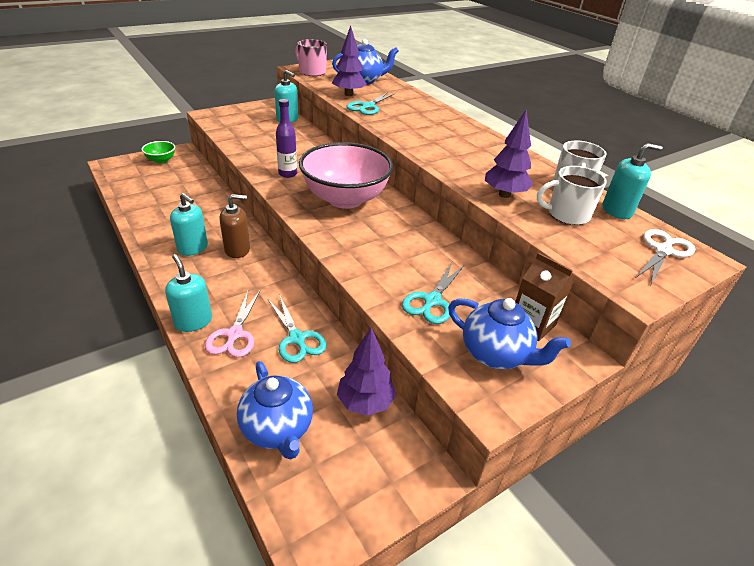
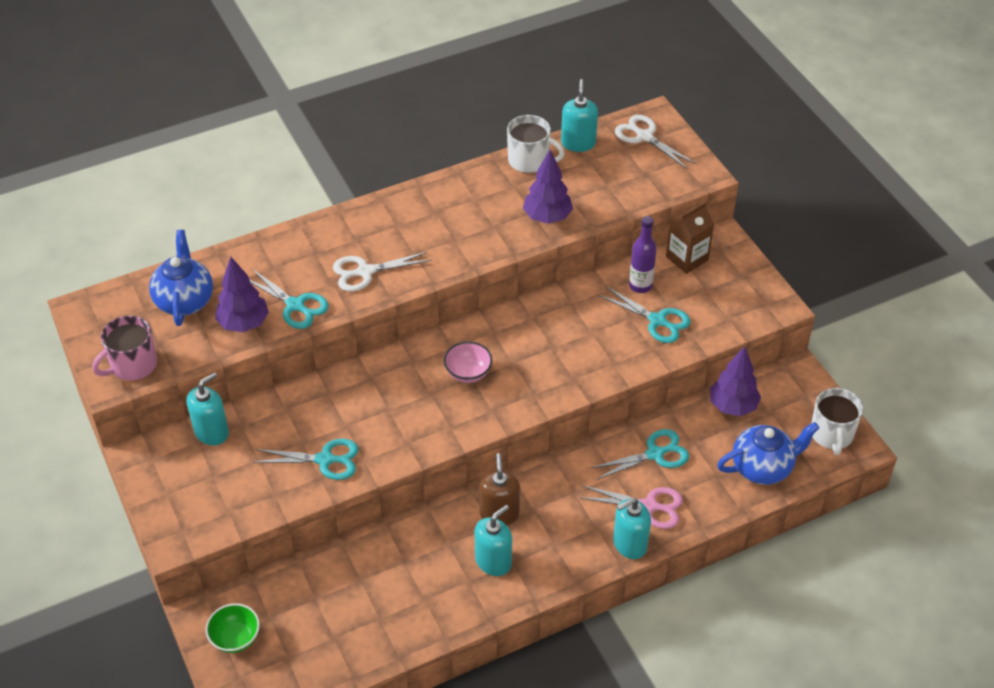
camera: 80 degrees left, 10 degrees up
purple bottle [276,99,297,178] -> purple bottle moved to [629,216,657,293]
pink bowl [299,142,393,209] -> pink bowl [444,341,492,383], size x0.43
blue teapot [448,298,571,369] -> none
white mug [537,166,607,225] -> white mug moved to [811,388,863,455]
none -> turquoise scissors [254,438,359,480]
none -> white scissors [333,251,432,292]

